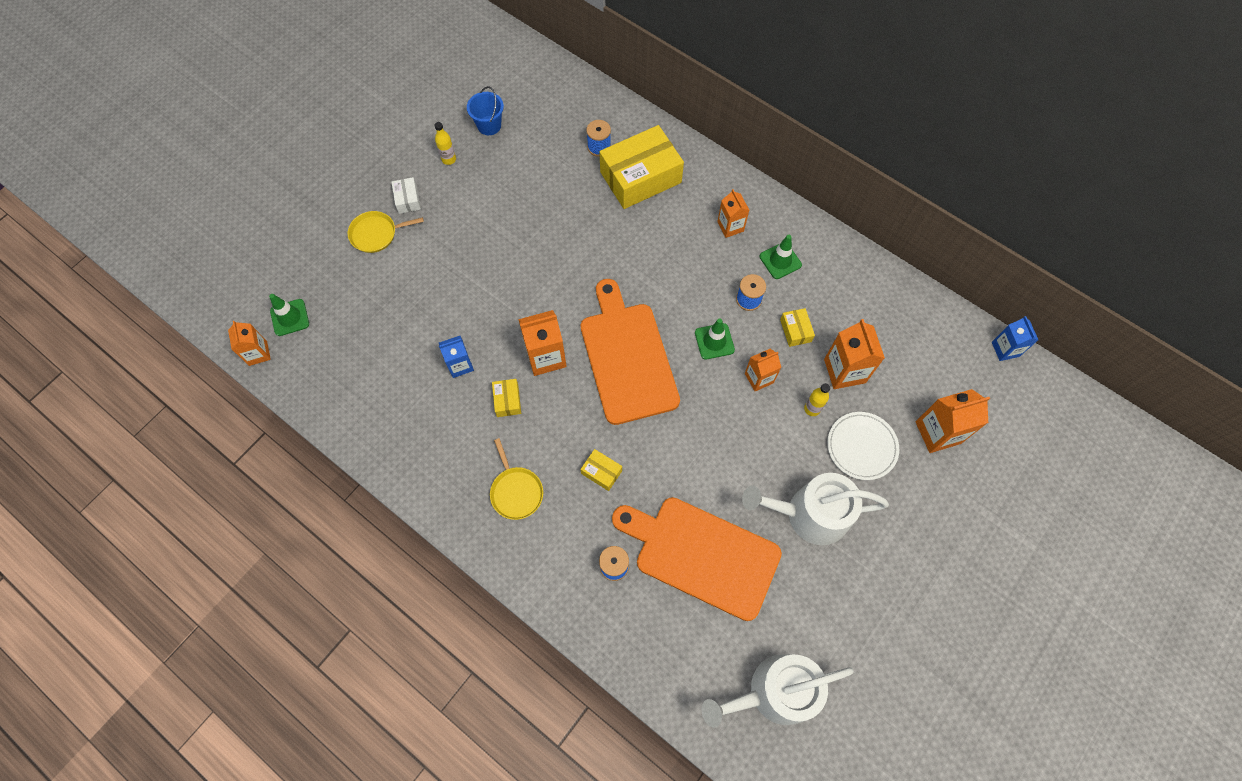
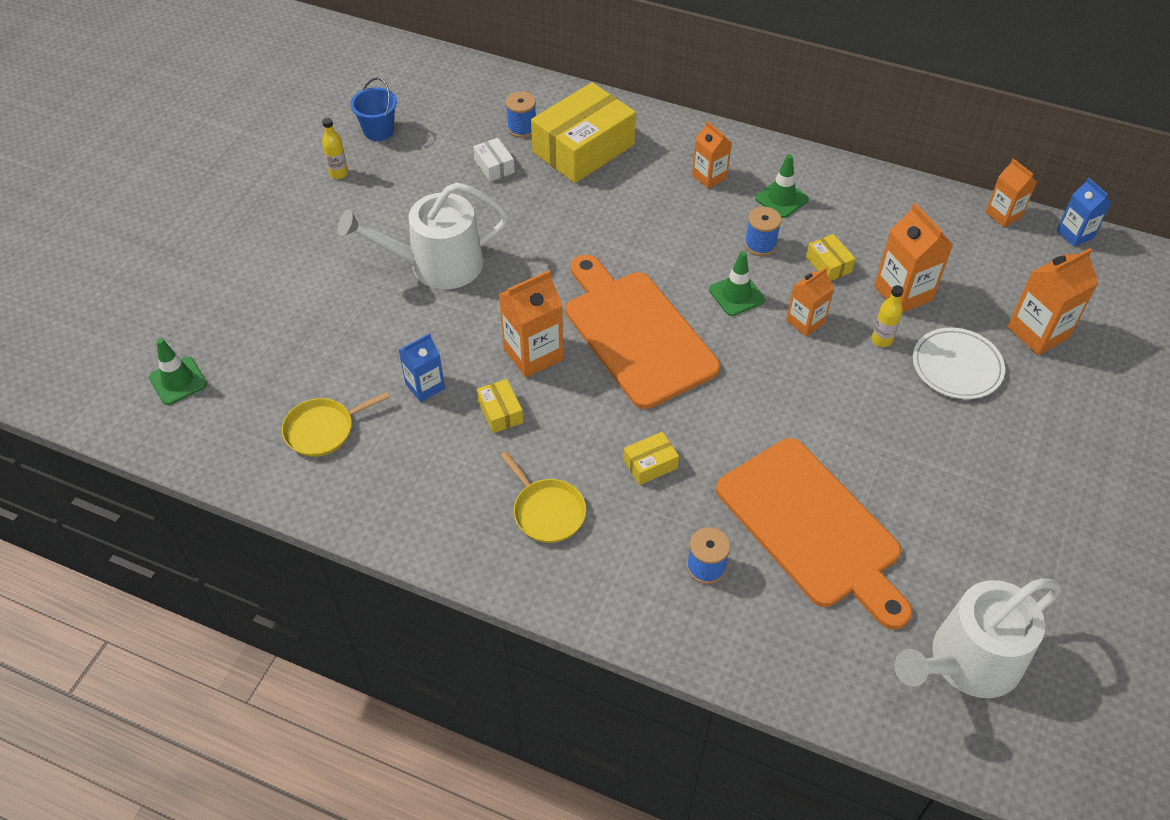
camera: 15 degrees left, 15 degrees down
orange carton [228,321,271,366] -> orange carton moved to [986,158,1037,227]
yellow pan [348,211,424,253] -> yellow pan moved to [282,392,390,457]
white box [392,177,421,214] -> white box moved to [473,138,515,182]
yellow box [581,449,622,491] -> yellow box turned 45 degrees counterclockwise [623,432,679,485]
orange cutting board [612,497,782,621] -> orange cutting board turned 135 degrees counterclockwise [716,438,912,630]
white watering can [742,473,889,545] -> white watering can moved to [338,182,509,290]

